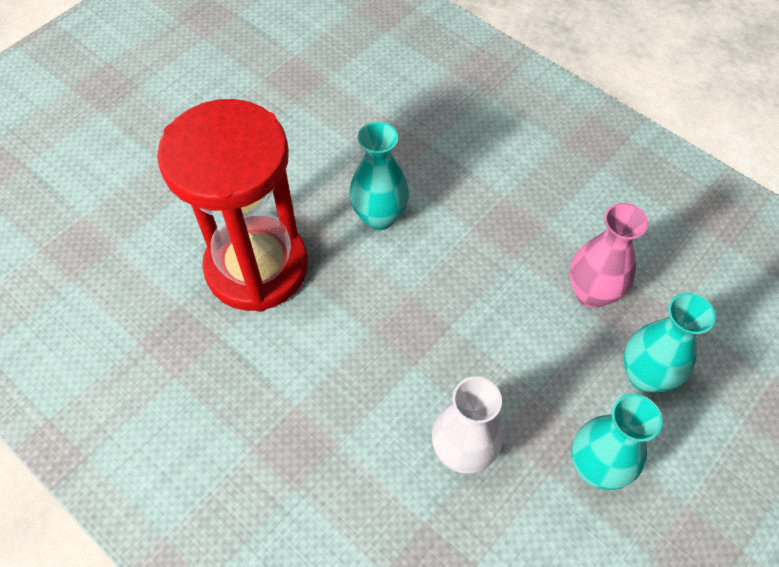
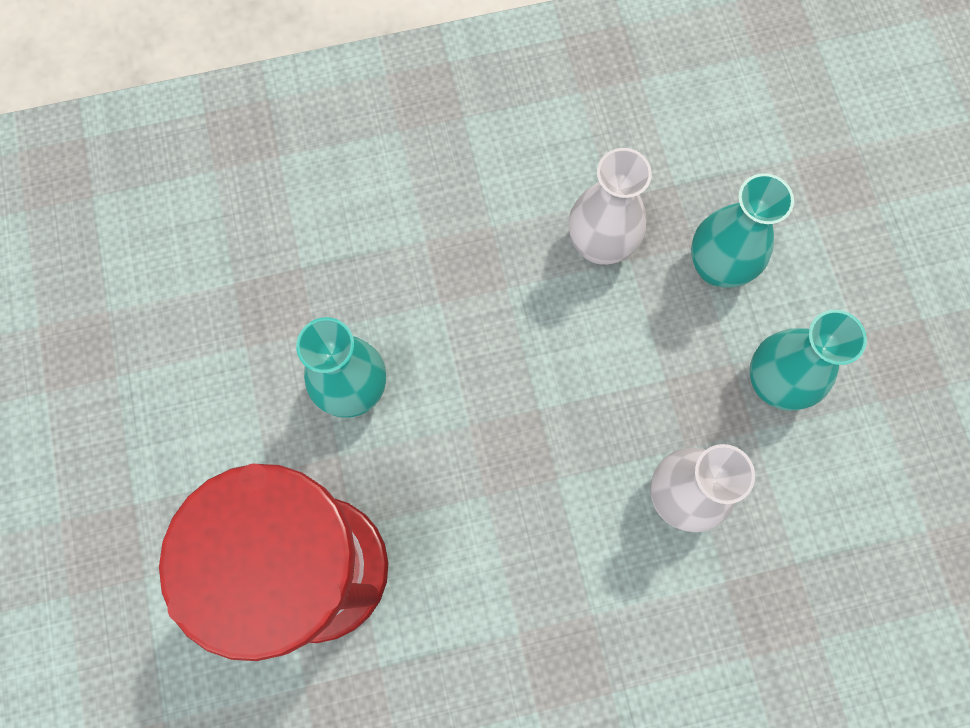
camera: 55 degrees left, 15 degrees up
pink vase [570,203,649,308] -> white vase [569,148,652,265]

